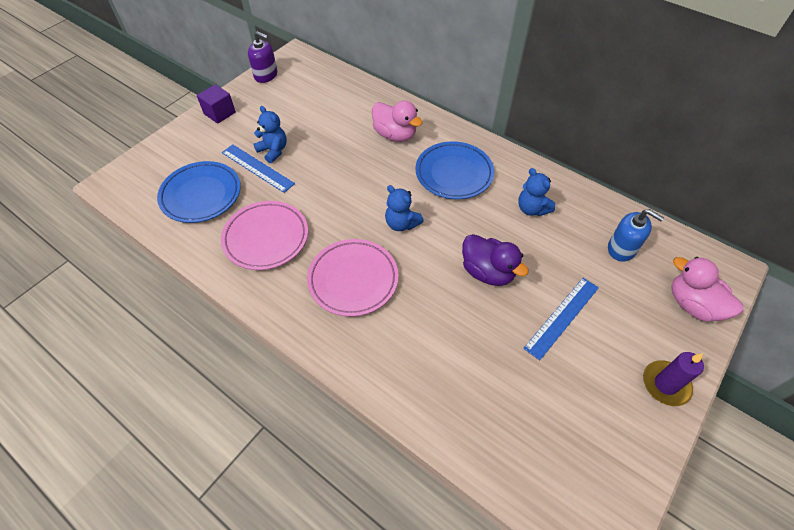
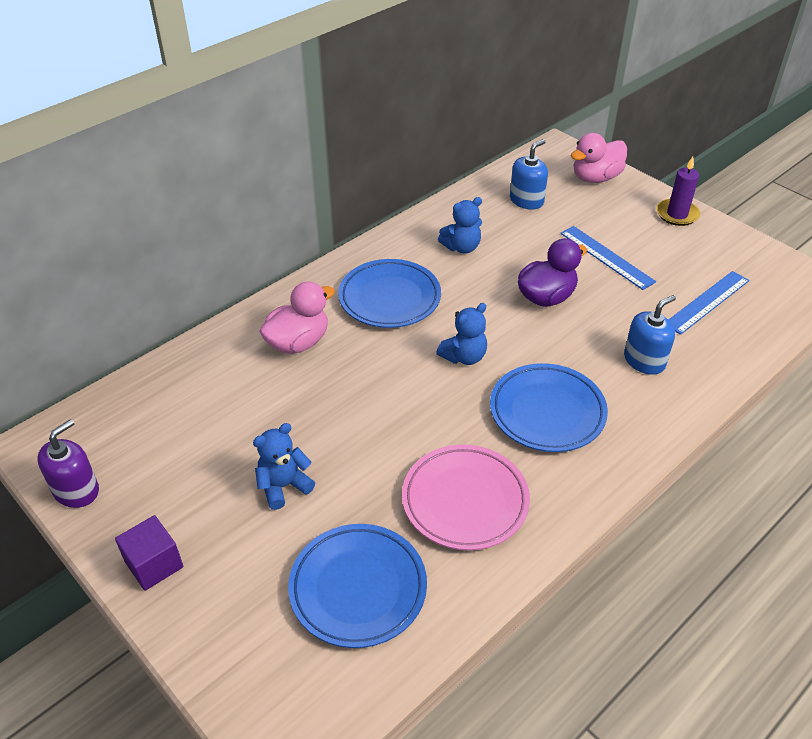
camera: 80 degrees left, 10 degrees down
blue ruler [222,144,295,193] -> blue ruler moved to [669,271,749,335]
pink plate [307,239,398,317] -> blue plate [490,363,608,452]
none -> blue soap dispenser [624,295,676,375]

